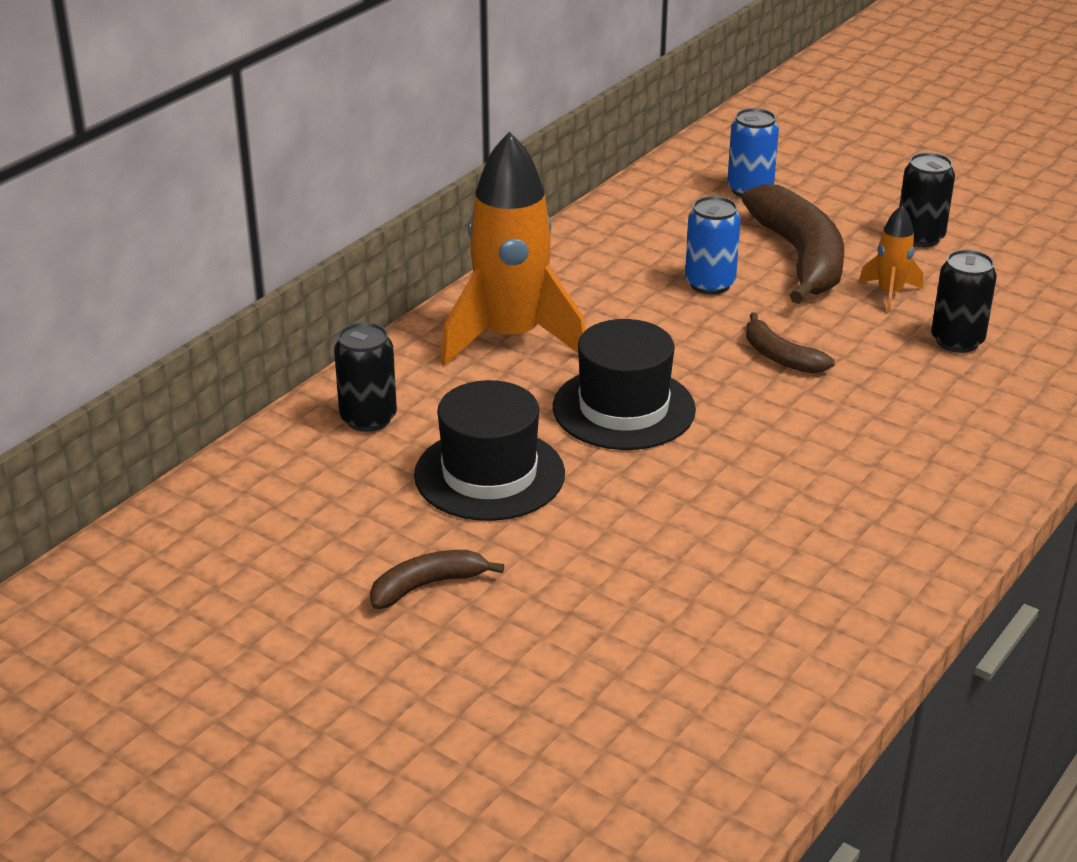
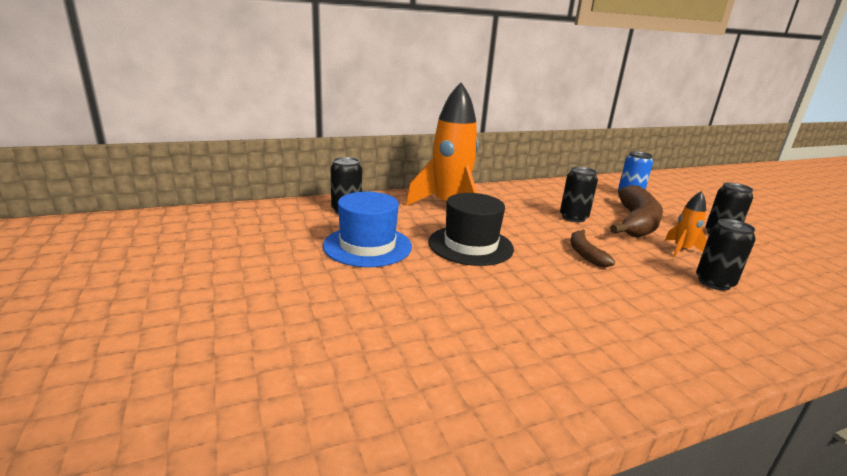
camera: 30 degrees right, 10 degrees down
brown banana [370,550,504,609] -> none
black hat [414,380,565,521] -> blue hat [323,192,412,267]
blue can [685,196,741,295] -> black can [560,167,598,222]

